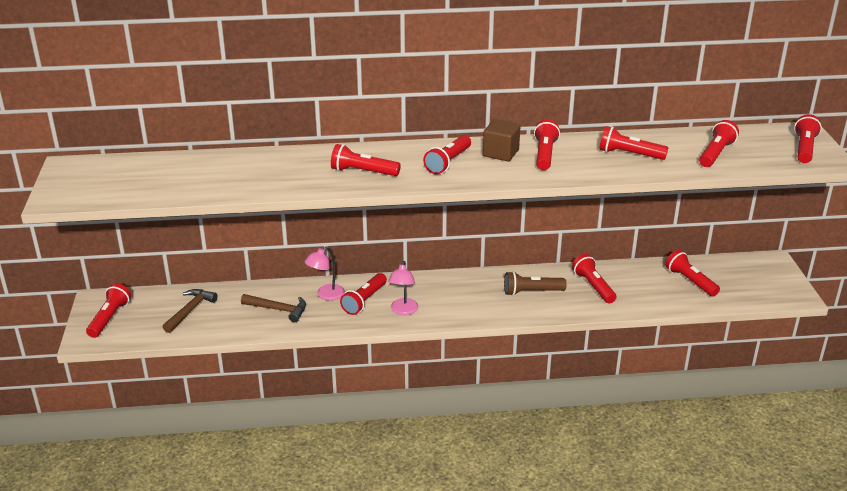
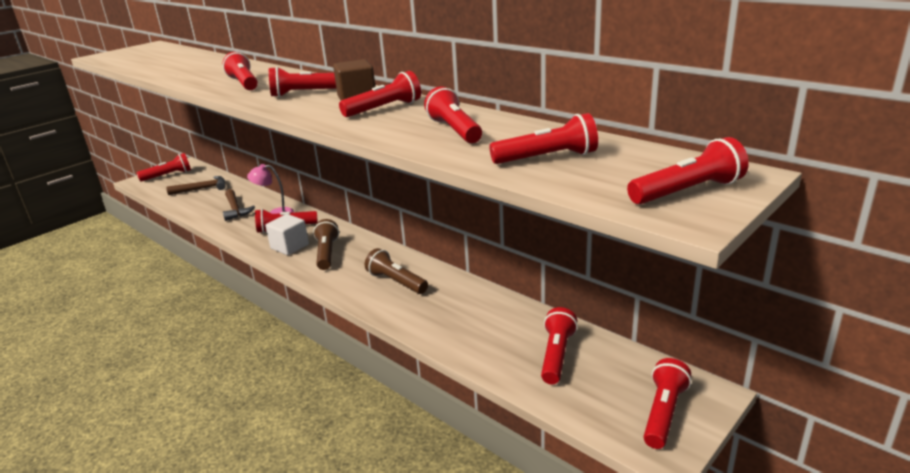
camera: 50 degrees right, 5 degrees down
pink lamp [388,261,418,315] -> white cube [265,214,309,255]
red flashlight [572,254,616,304] -> red flashlight moved to [644,358,691,449]
none -> brown flashlight [313,219,339,270]

